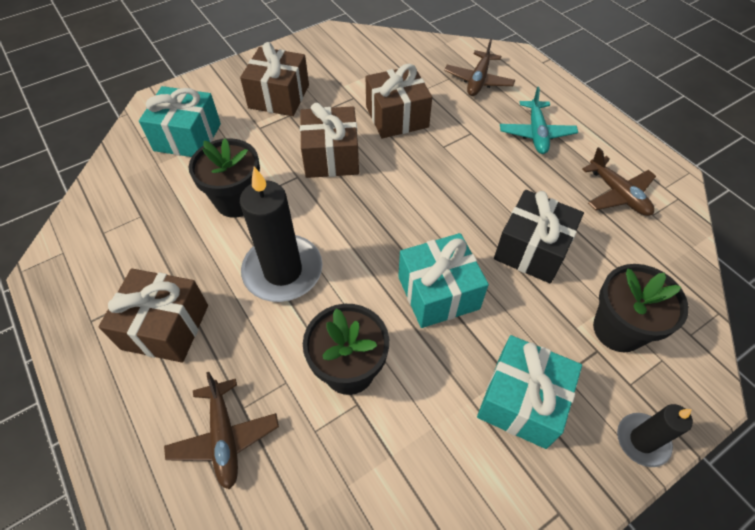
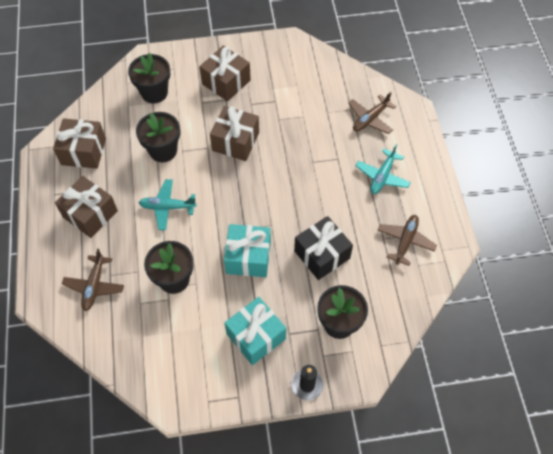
camera: 25 degrees right, 5 degrees up
turquoise gift [139,86,221,157] -> black flower pot [128,53,170,103]
black candle [240,167,323,302] -> turquoise plane [139,179,197,230]
brown gift [366,64,432,138] -> brown gift moved to [53,118,106,169]
brown plane [582,147,656,216] -> brown plane turned 150 degrees counterclockwise [377,215,437,266]

